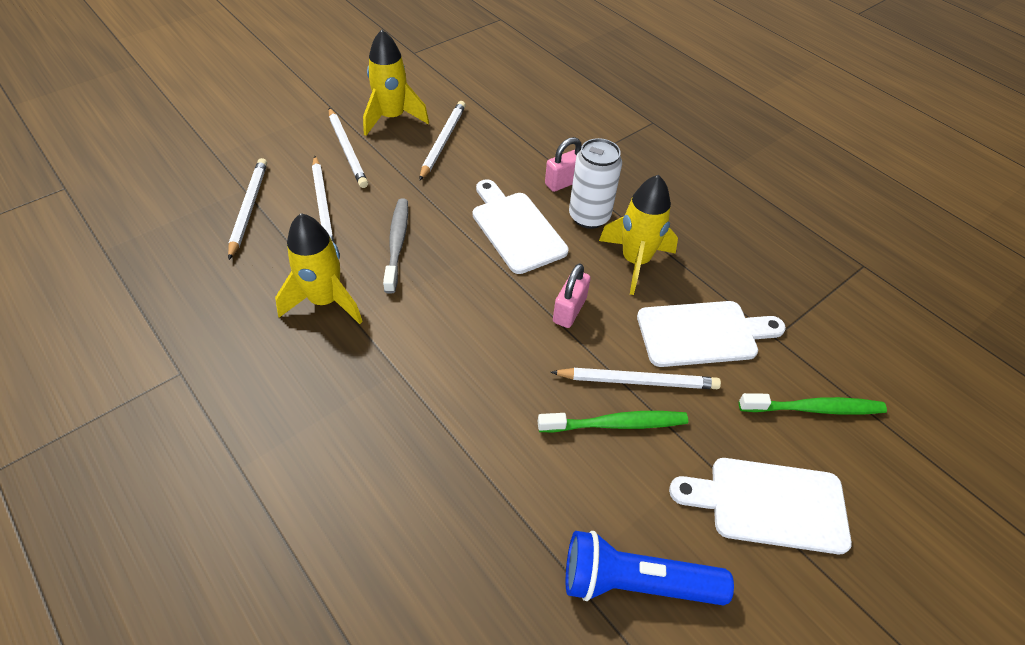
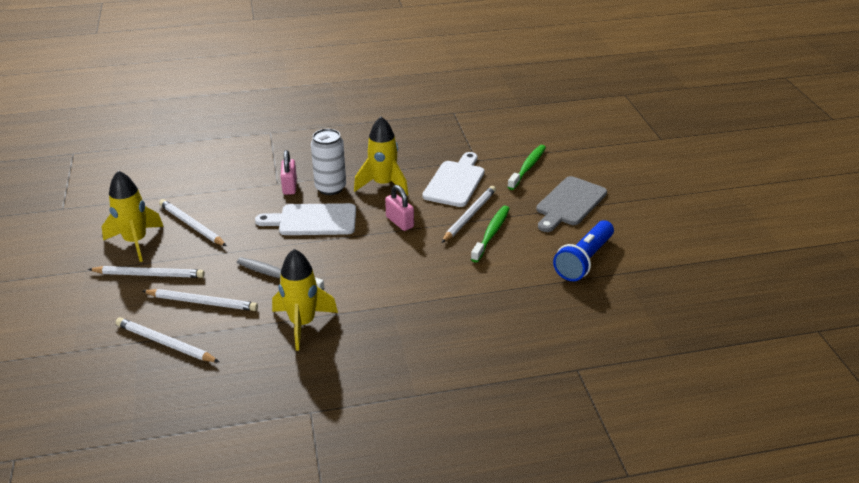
camera: 60 degrees left, 15 degrees down
white cutting board [669,458,852,554] -> grey cutting board [536,176,607,232]

